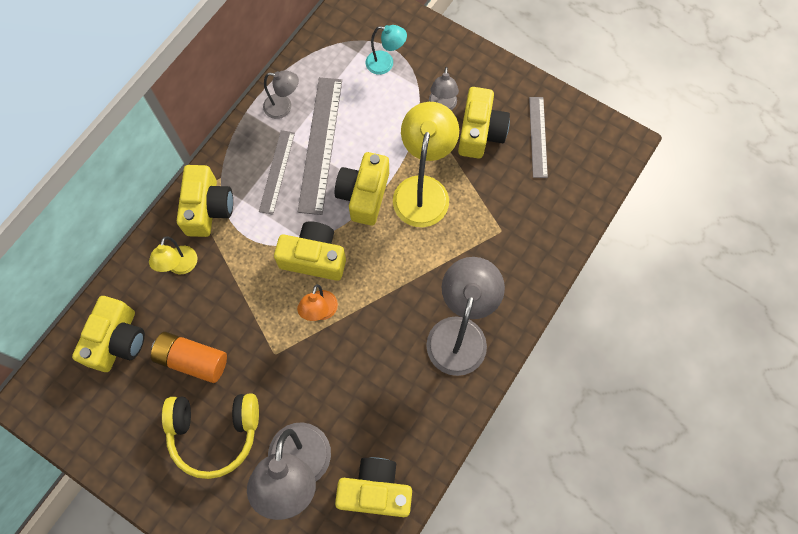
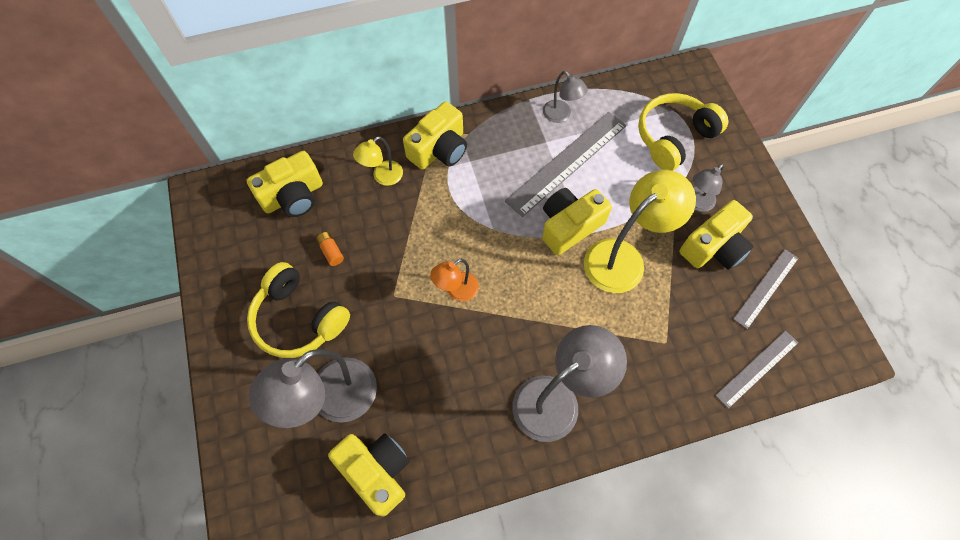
camera: 40 degrees right, 5 degrees down
orange battery [151,332,227,383] -> orange battery [316,232,344,266], size x0.49
grey ruler [259,130,295,215] -> grey ruler moved to [715,331,798,409]
yellow camera [274,221,346,281] -> none
turquoise lamp [365,25,407,75] -> yellow headphones [638,93,728,171]

